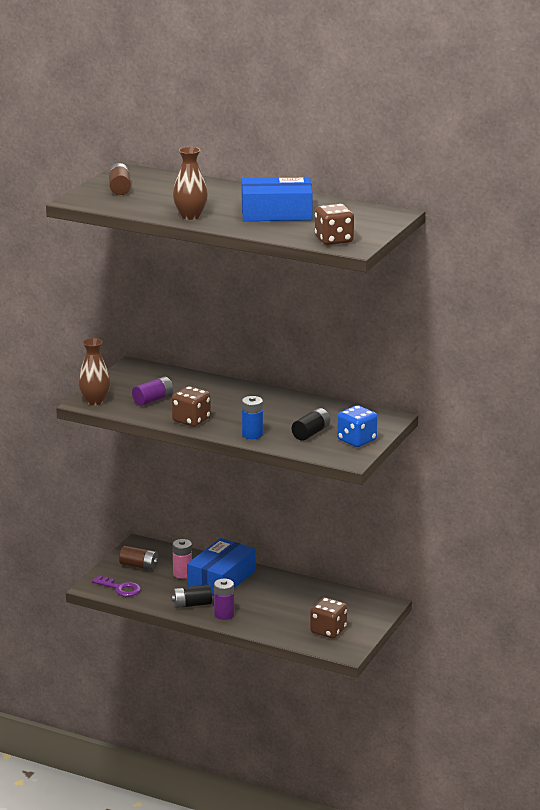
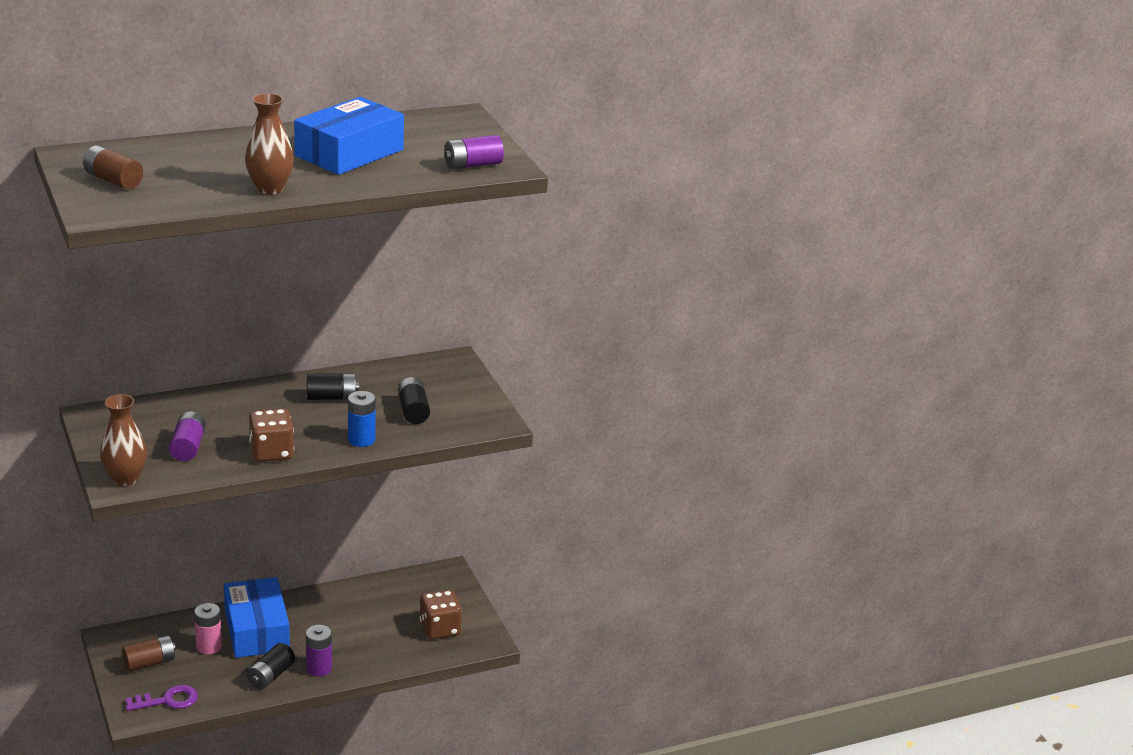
camera: 50 degrees left, 5 degrees up
brown dice [315,204,354,245] -> purple battery [444,135,504,170]
blue dice [337,405,378,447] -> none
none -> black battery [307,373,359,400]

